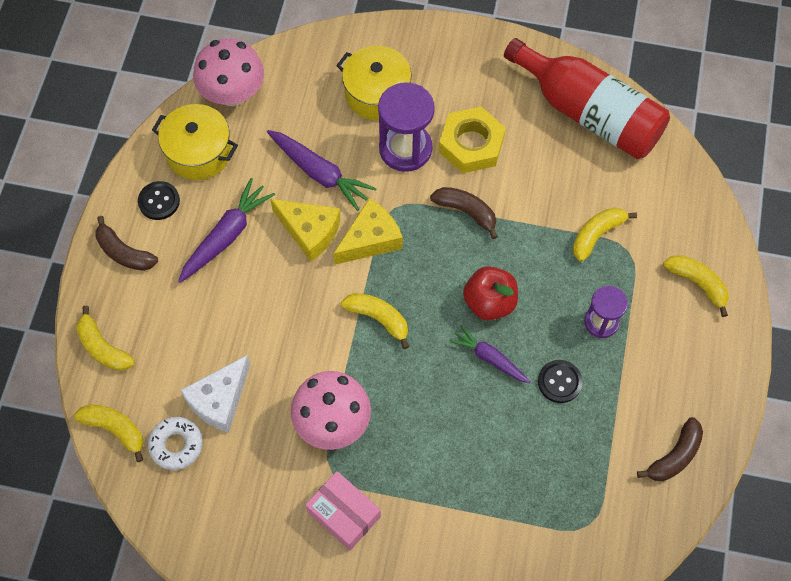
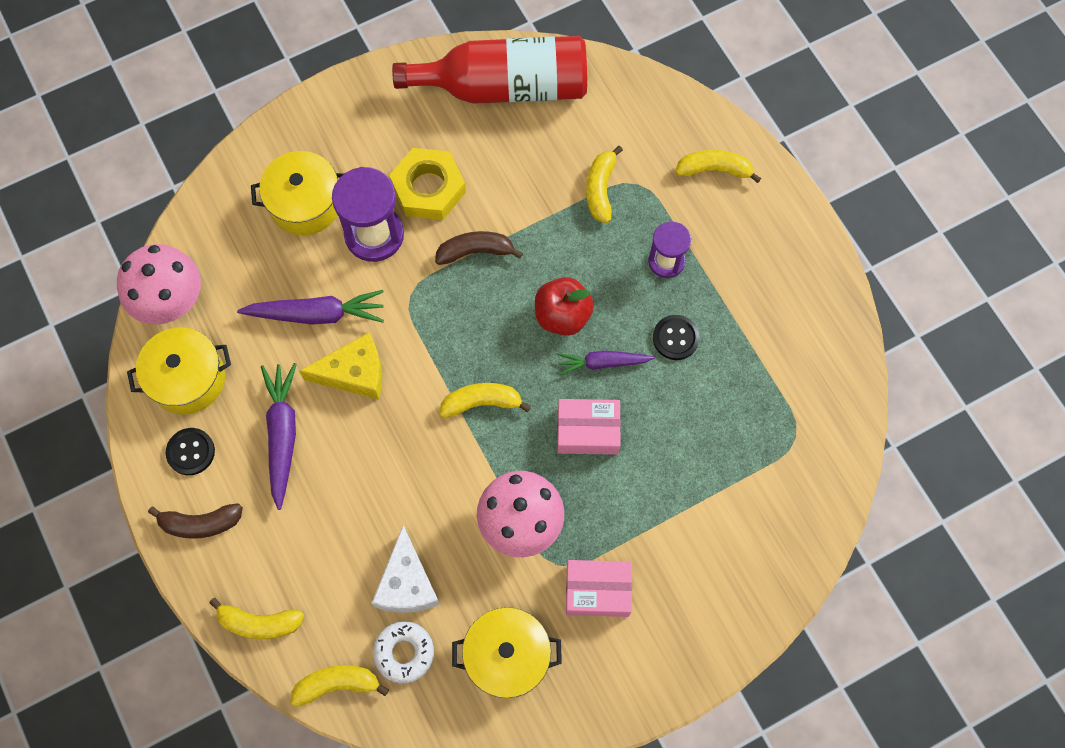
camera: 40 degrees left, 5 degrees up
yellow cheese [333,199,403,265] -> none
brown banana [637,417,703,481] -> none
none -> yellow pot [452,607,562,699]
none -> pink box [557,399,621,455]

